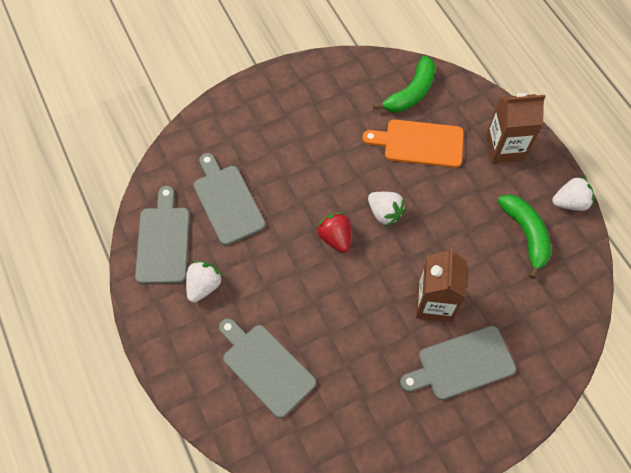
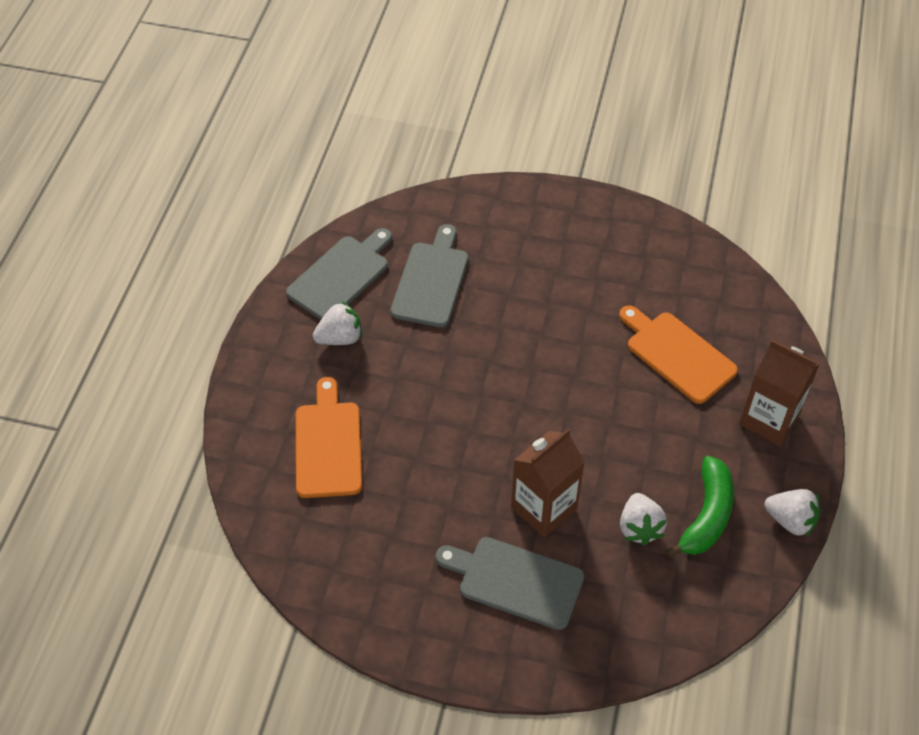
camera: 40 degrees right, 10 degrees down
grey cutting board [219,318,316,418] -> orange cutting board [296,377,362,498]
red strawberry [316,212,351,253] -> none
white strawberry [368,192,406,227] -> white strawberry moved to [620,493,667,546]
green banana [373,56,435,112] -> none

